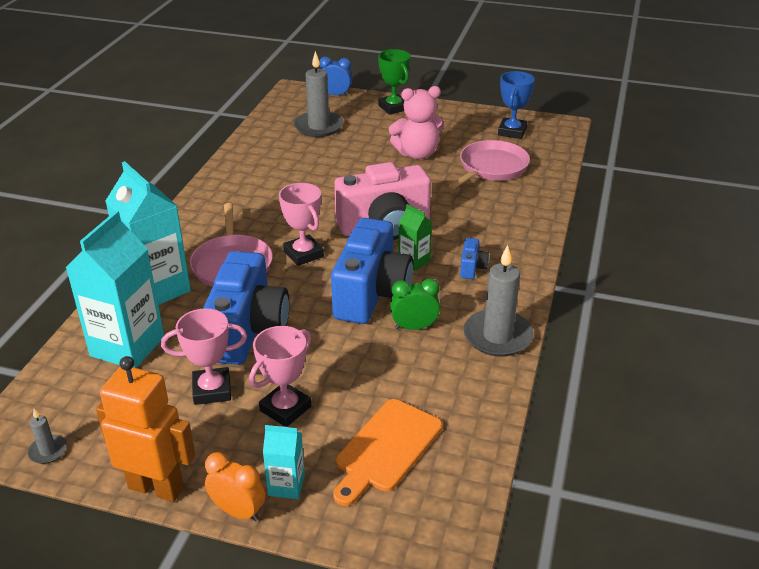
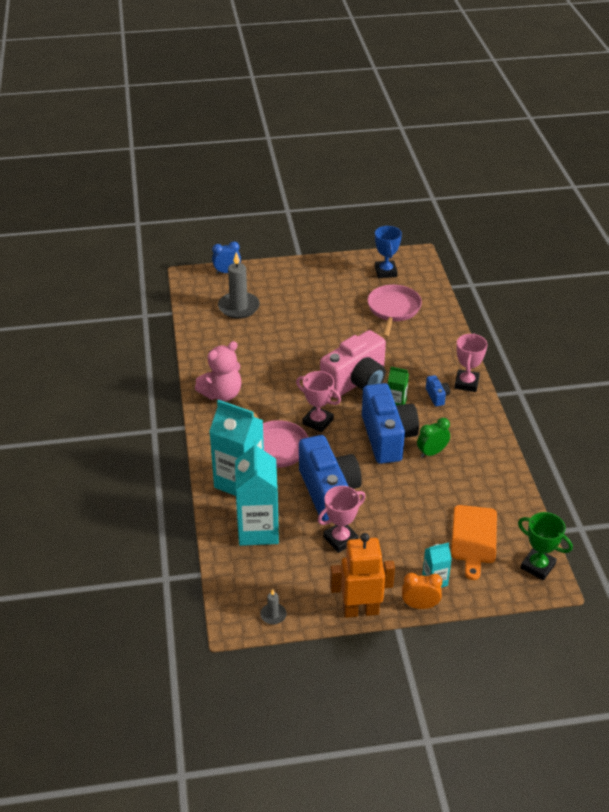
camera: 25 degrees left, 5 degrees up
pink trophy [249,326,311,427] -> pink trophy moved to [454,333,487,392]
green trophy [378,49,411,115] -> green trophy moved to [518,512,573,580]
pink teddy bear [389,86,444,159] -> pink teddy bear moved to [195,341,241,401]
grey candle [463,245,533,357] -> none

